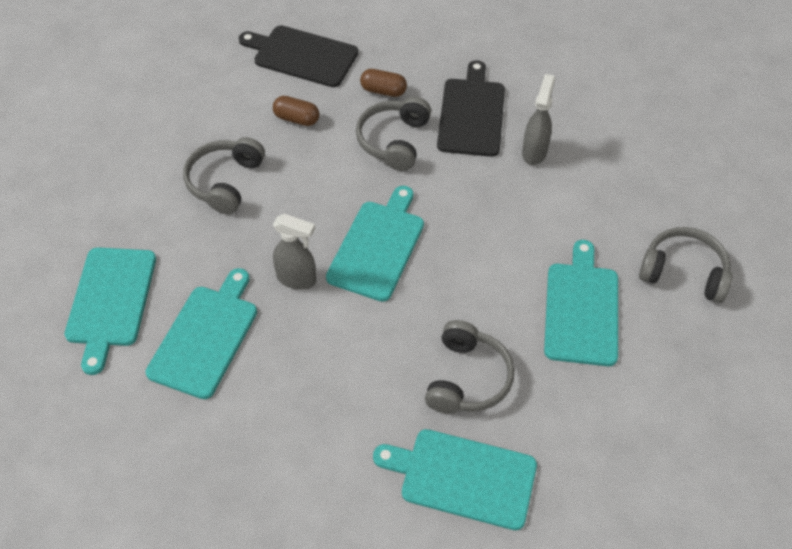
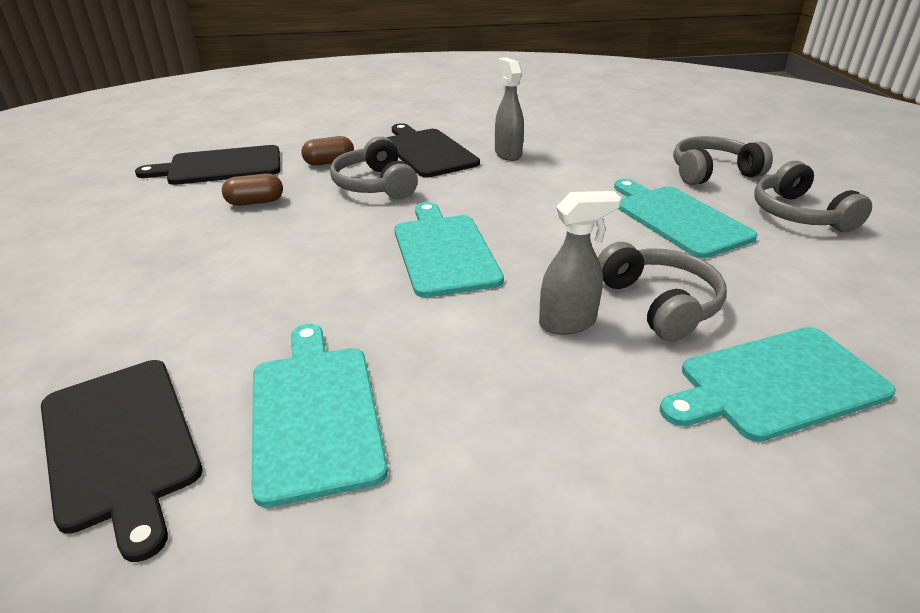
camera: 35 degrees left, 20 degrees down
turquoise cutting board [64,247,156,375] -> black cutting board [41,360,203,562]
grey headphones [183,137,265,214] -> grey headphones moved to [754,161,872,232]
grey spray bottle [273,214,316,290] -> grey spray bottle moved to [539,191,621,335]

